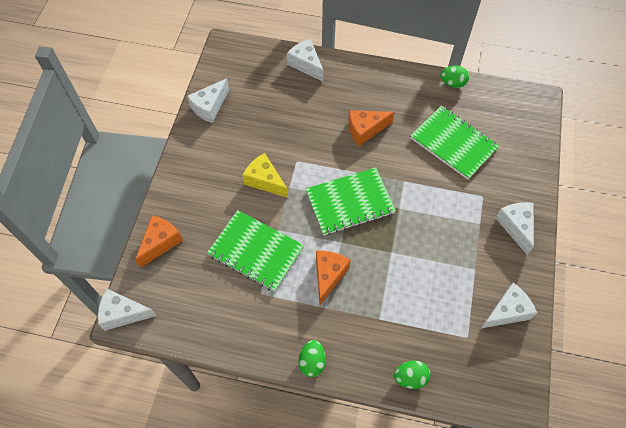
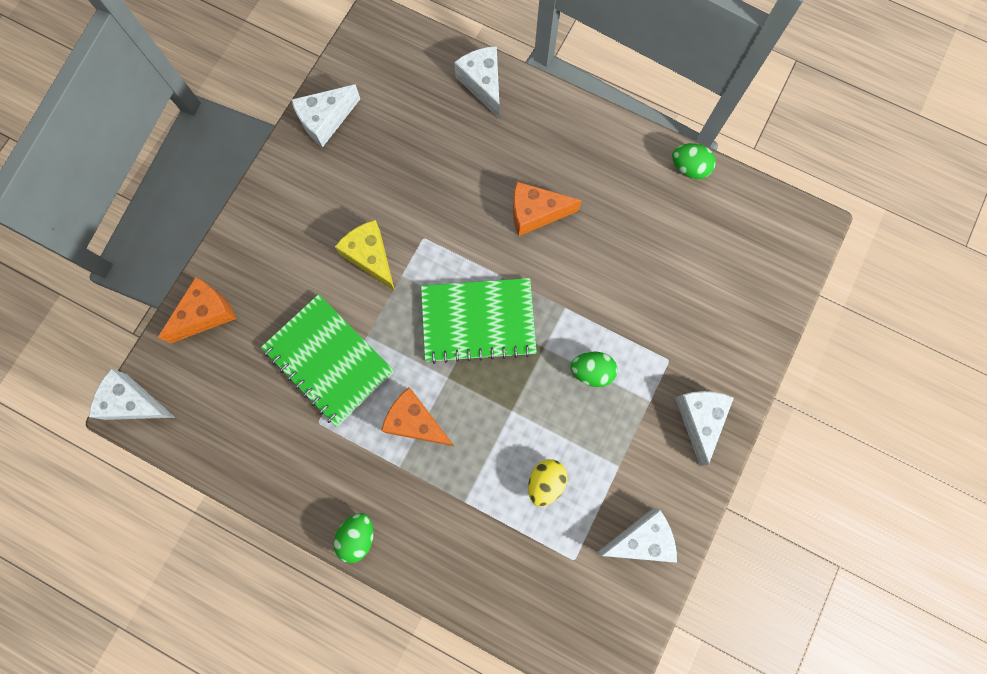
camera: 15 degrees right, 15 degrees up
orange cheese [316,251,351,305] -> orange cheese turned 90 degrees counterclockwise [381,387,454,446]
green egg [394,360,431,389] -> green egg moved to [570,352,618,387]
green notebook [410,106,499,180] -> none
none -> yellow egg [528,459,567,507]

